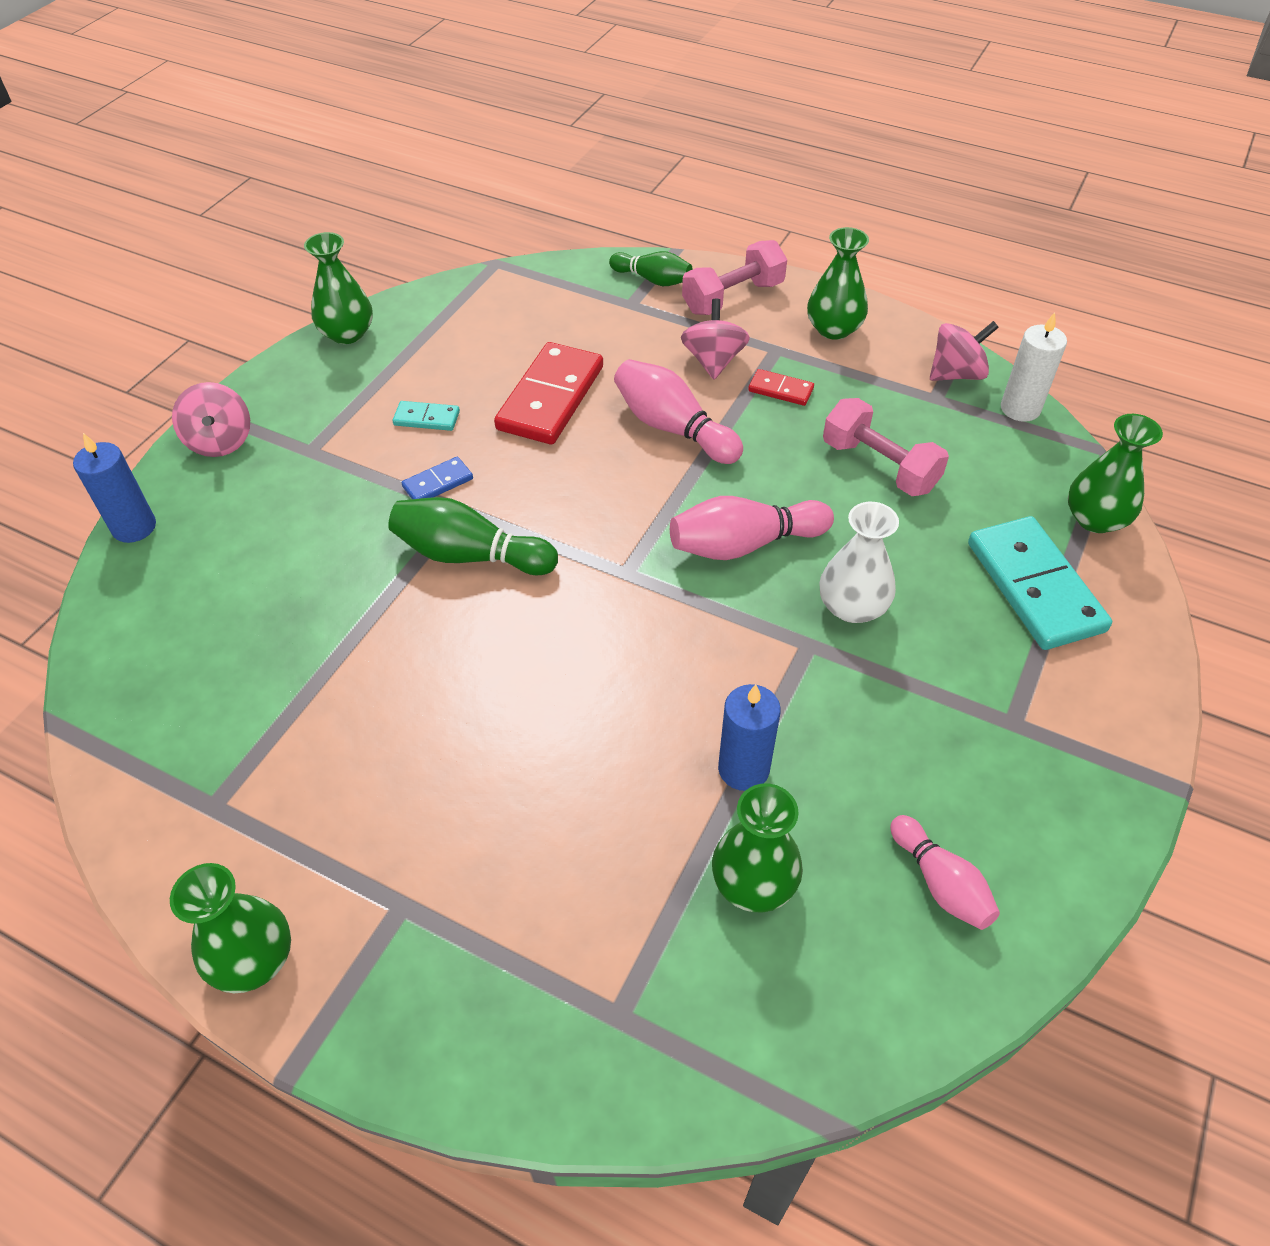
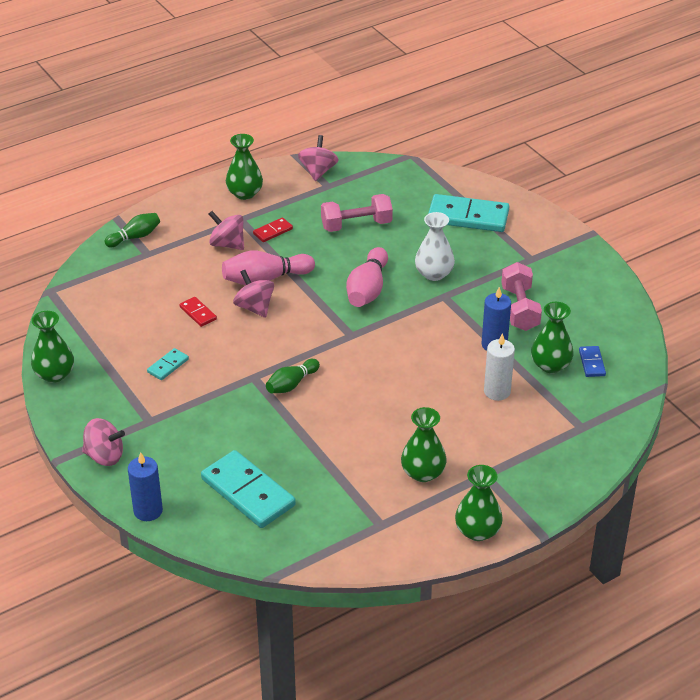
camera: 60 degrees left, 10 degrees down
green bowling pin [388,497,558,575] -> green bowling pin [266,359,320,393], size x0.66
blue domino [401,457,473,499] -> blue domino moved to [579,346,606,377]
red domino [494,342,603,445] -> red domino [179,297,217,327], size x0.47
pink dumbbell [682,240,787,315] -> pink dumbbell moved to [501,262,542,331]
pink bowling pin [890,815,1000,930] -> none
white candle [1001,312,1067,422] -> white candle moved to [484,333,515,401]
green vase [1068,414,1163,533] -> green vase moved to [401,407,447,482]
none -> turquoise domino [201,450,296,528]
none -> pink spinning top [233,270,274,318]

